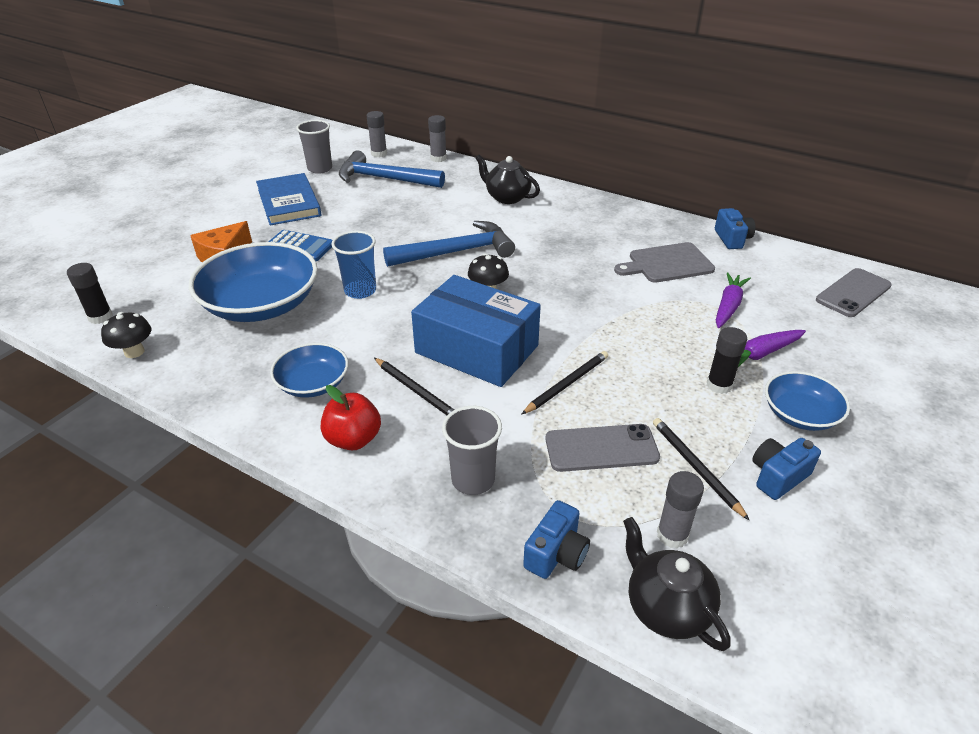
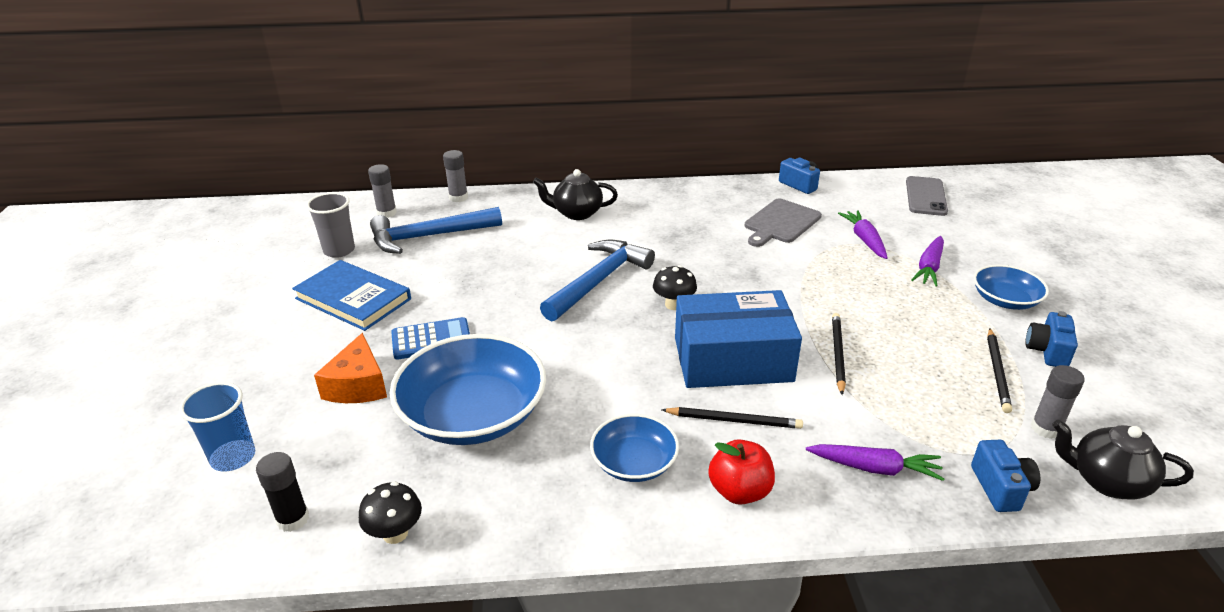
camera: 35 degrees left, 5 degrees down
blue cup [332,231,376,299] -> blue cup moved to [179,382,255,472]
grey cup [442,406,502,495] -> purple carrot [806,444,945,481]
grey phone [545,424,660,472] -> none
black pencil [653,418,750,521] -> black pencil turned 105 degrees counterclockwise [987,328,1012,413]
black glue stick [707,327,747,394] -> none

